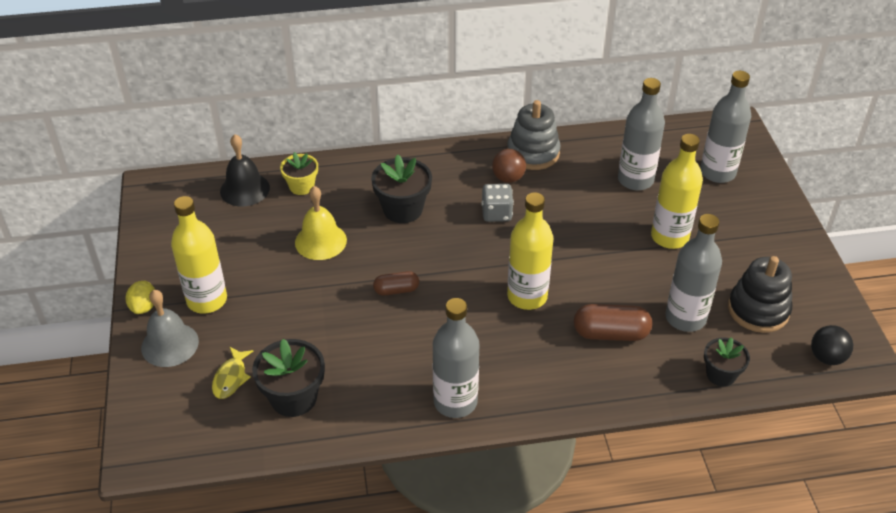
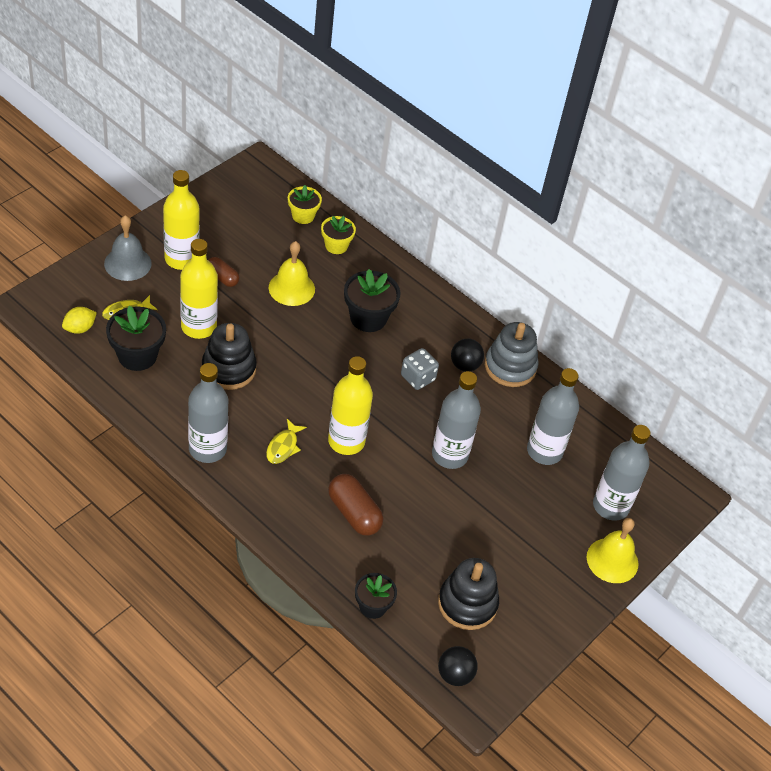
camera: 45 degrees right, 5 degrees up
yellow lemon [125,281,155,314] -> yellow lemon moved to [62,307,97,334]
black bell [220,134,270,207] -> yellow flower pot [288,185,322,224]
brown capsule [373,271,419,296] -> brown capsule moved to [208,257,240,287]
brown ball [492,149,526,183] -> black ball [451,339,484,372]
yellow bottle [651,134,703,249] -> yellow bottle moved to [180,239,218,339]
grey bottle [665,214,722,332] -> grey bottle moved to [432,371,481,469]
none -> black stacking toy [202,323,257,390]
none -> yellow fish [266,419,307,464]
none -> yellow bell [587,518,639,583]

